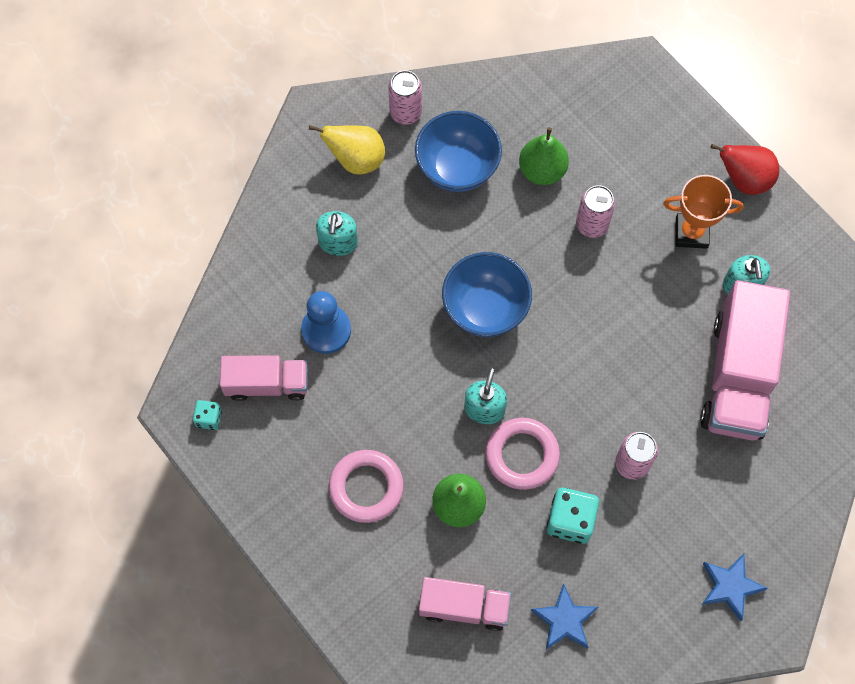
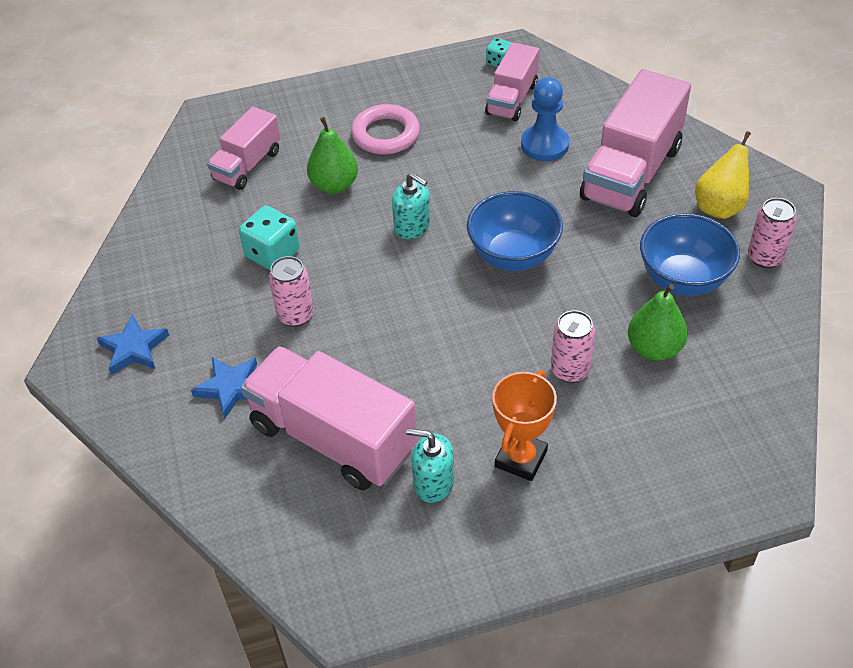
camera: 115 degrees right, 20 degrees down
turquoise soap dispenser [316,211,358,256] -> pink truck [580,69,691,217]
pink ring [486,418,560,490] -> none
blue star [531,584,598,650] -> blue star moved to [191,357,257,419]
red pear [710,144,779,195] -> none

